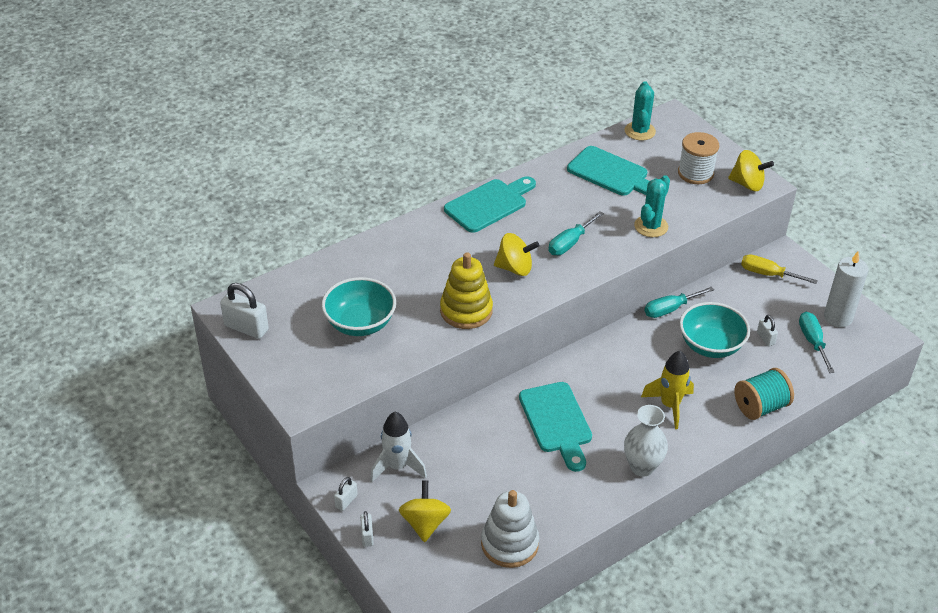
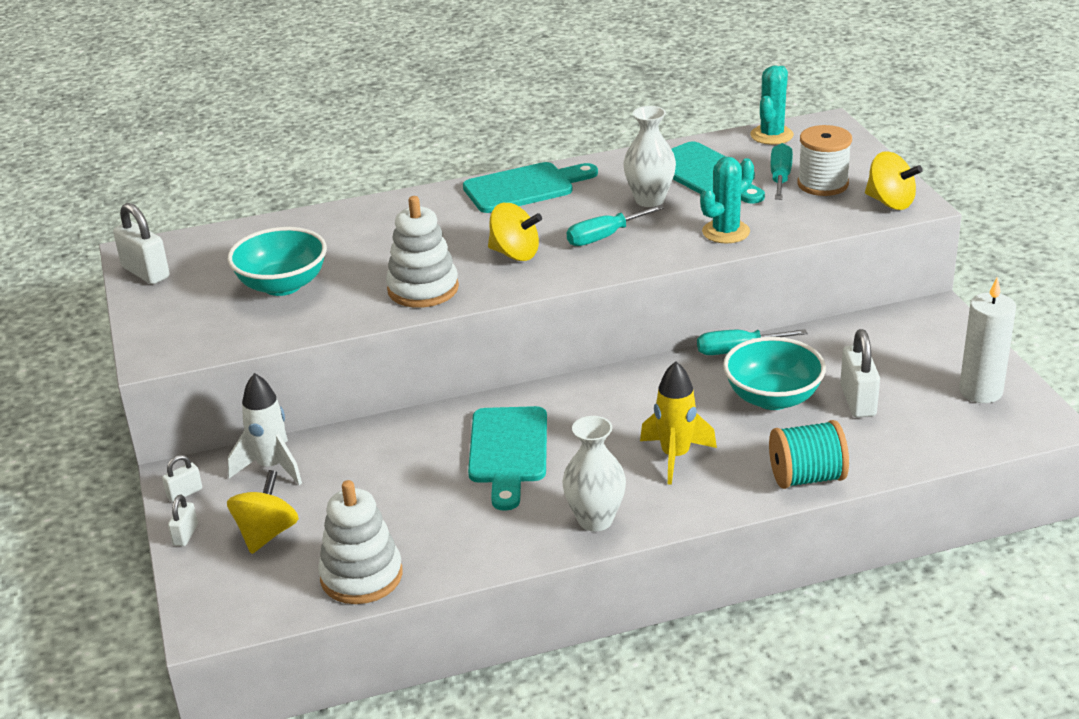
camera: 20 degrees right, 10 degrees down
yellow stacking toy [440,252,493,329] -> white stacking toy [386,196,459,308]
yellow screwdriver [741,254,818,284] -> none
white padlock [757,315,778,346] -> white padlock [840,329,880,417], size x1.82
turquoise screwdriver [799,312,835,373] -> turquoise screwdriver moved to [770,143,793,200]
none -> white vase [624,106,676,207]

